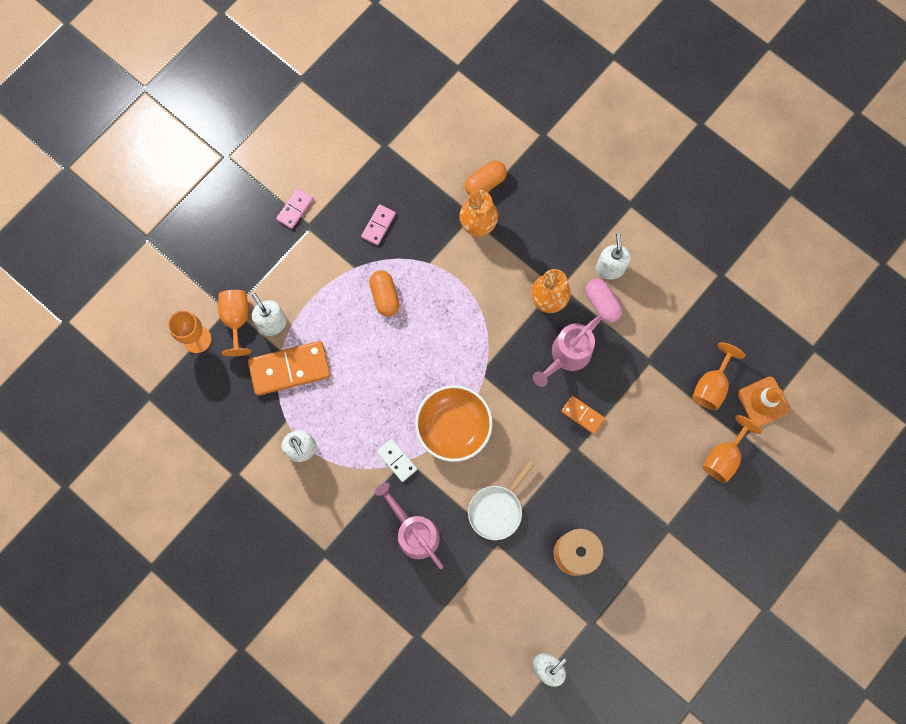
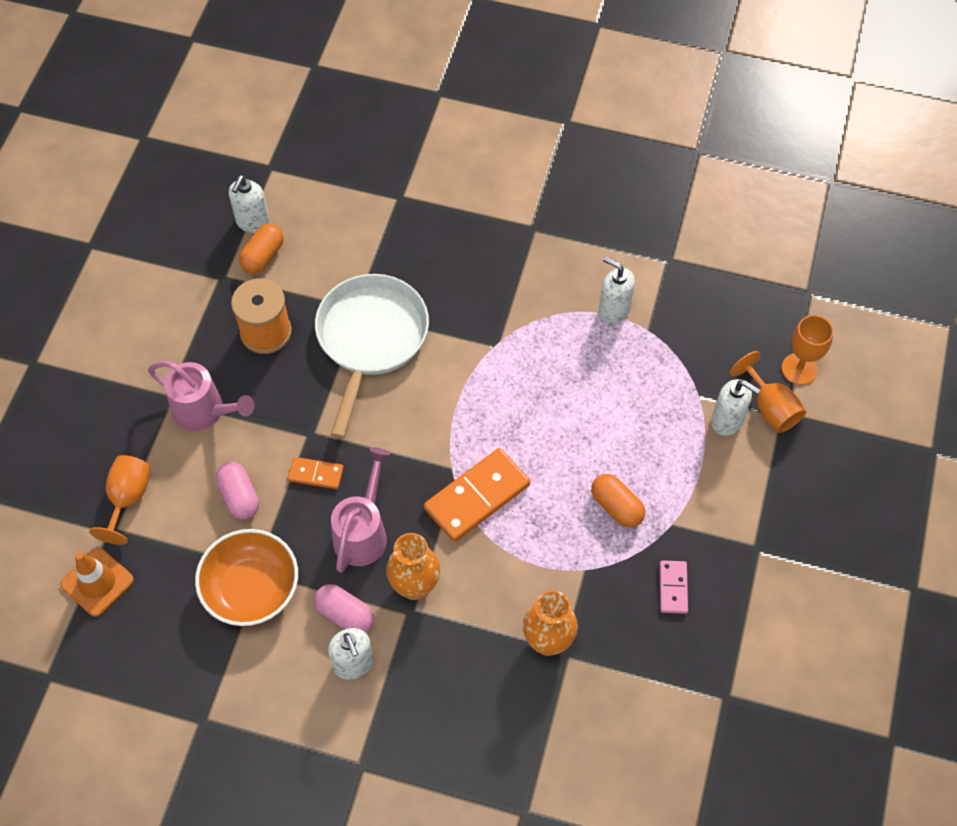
camera: 155 degrees right, 15 degrees down
orange domino [248,341,331,396] -> orange domino moved to [424,448,530,542]
pink domino [276,188,313,229] -> none
pink watering can [375,483,443,569] -> pink watering can moved to [148,361,255,431]
white domino [377,439,417,482] -> none
orange bowl [415,385,492,462] -> orange bowl moved to [195,529,298,626]
orange capsule [465,161,507,195] -> orange capsule moved to [239,224,284,274]
white pan [468,460,535,540] -> white pan [315,274,429,439], size x1.76
orange goblet [692,342,745,410] -> none
none -> pink capsule [216,462,259,520]

